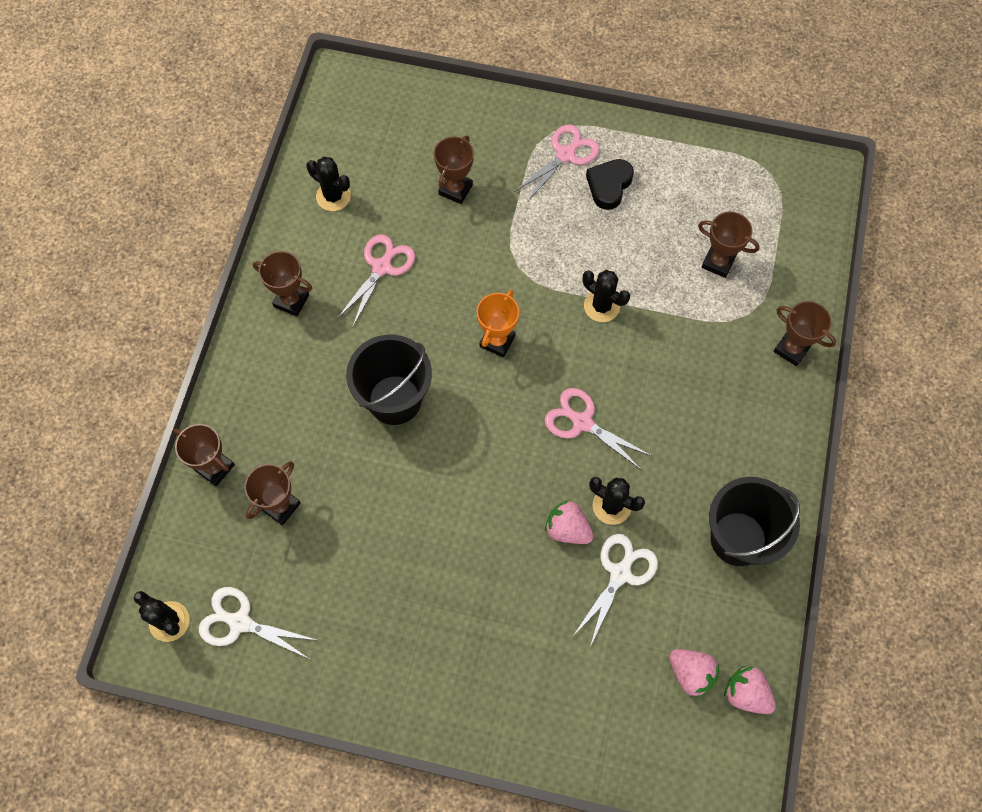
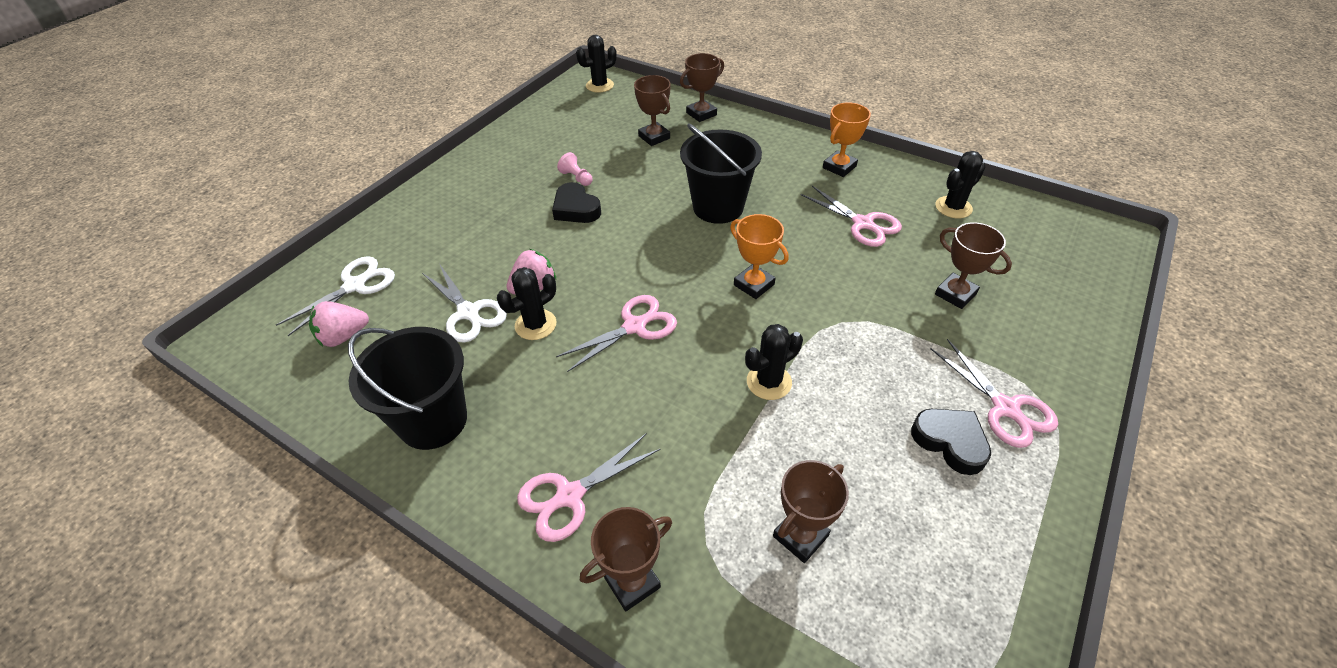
camera: 110 degrees right, 20 degrees down
white scissors [199,587,316,660] -> white scissors moved to [276,256,395,336]
brown trophy [253,251,312,316] -> orange trophy [823,102,871,177]
pink strawberry [724,666,776,714] -> none
none -> pink scissors [517,433,661,542]
none -> black heart [552,182,601,223]
none -> pink pawn [557,152,593,186]

